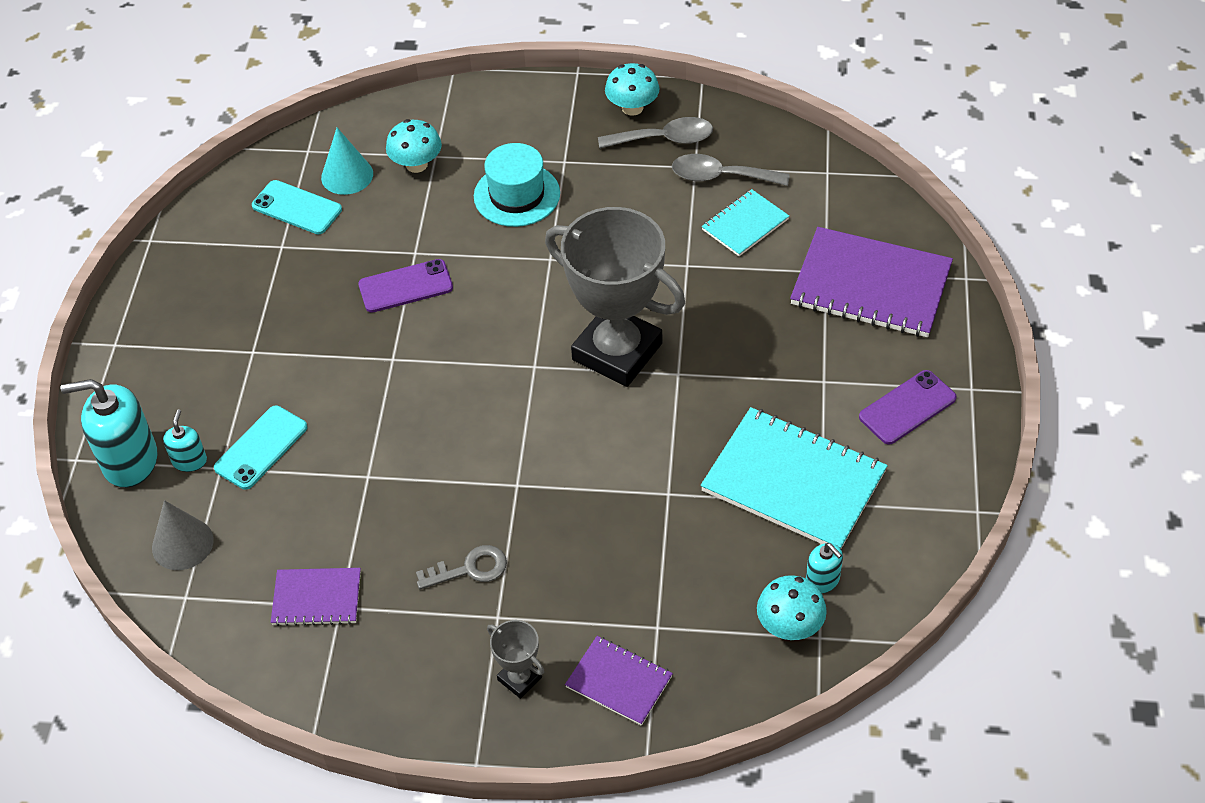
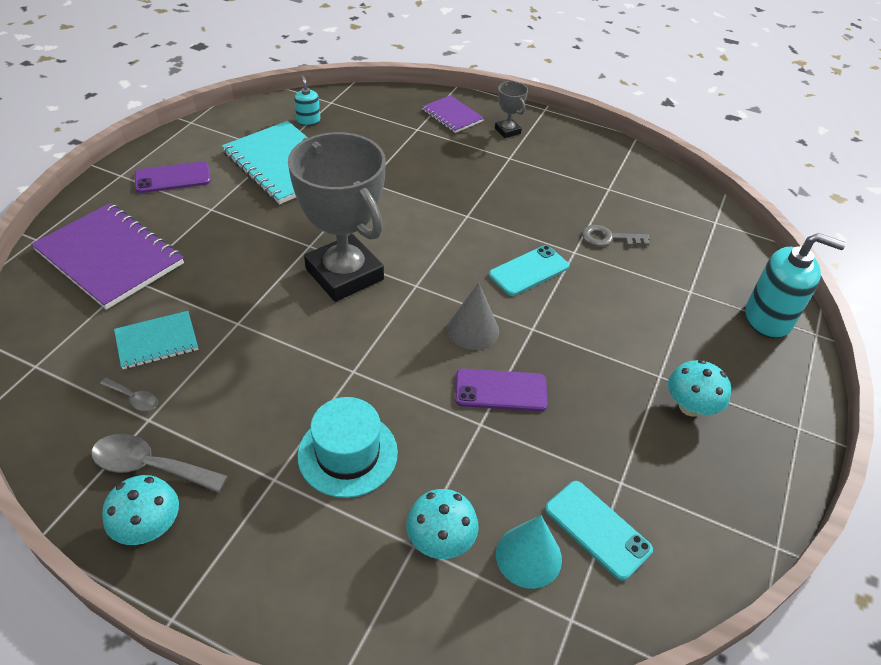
camera: 165 degrees left, 5 degrees down
grey cone [152,500,214,570] -> grey cone moved to [447,282,499,350]
turquoise soap dispenser [163,409,207,472] -> none
turquoise phone [214,406,307,489] -> turquoise phone moved to [489,245,569,296]
purple notebook [271,568,361,626] -> none
grey key [416,545,507,590] -> grey key moved to [582,225,650,247]
grey spoon [672,154,790,186] -> grey spoon [100,378,158,411], size x0.54
turquoise mushroom [757,575,827,640] -> turquoise mushroom moved to [668,360,731,416]

